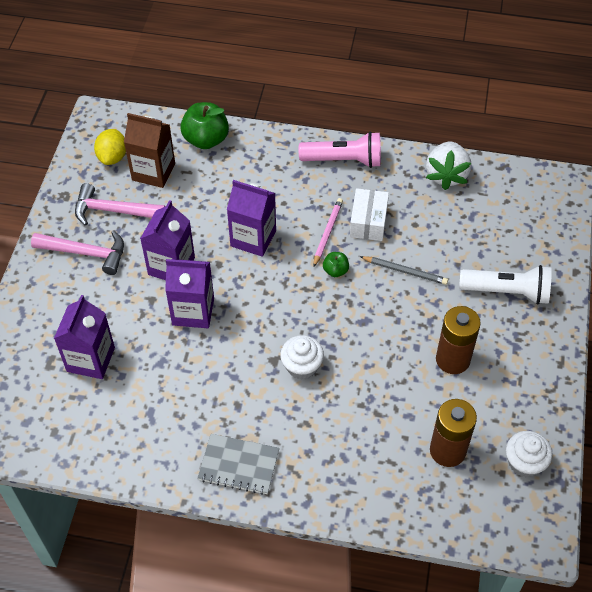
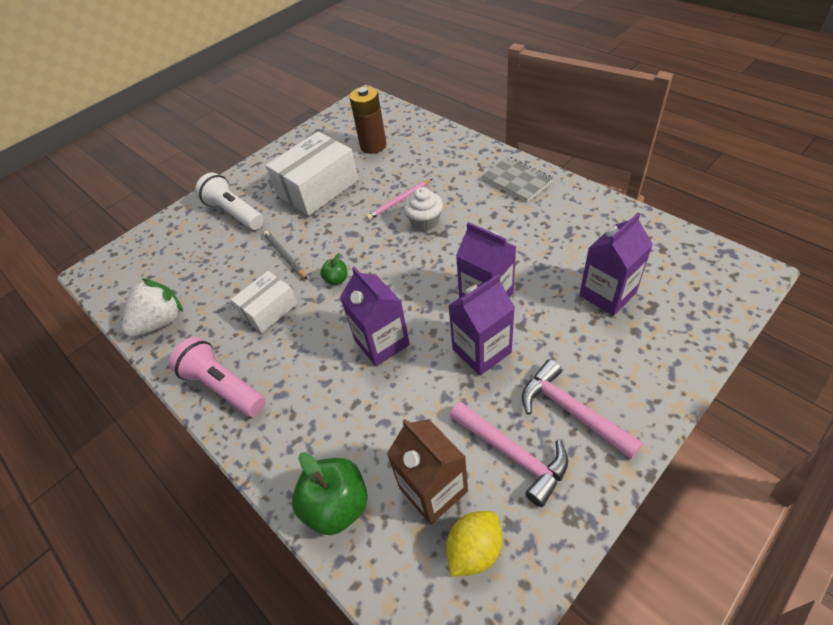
camera: 140 degrees left, 5 degrees down
pink pencil [313,198,343,267] -> pink pencil moved to [366,179,432,220]
brown battery [436,306,481,374] -> white box [265,132,359,216]
white cupcake [506,431,553,477] -> none

